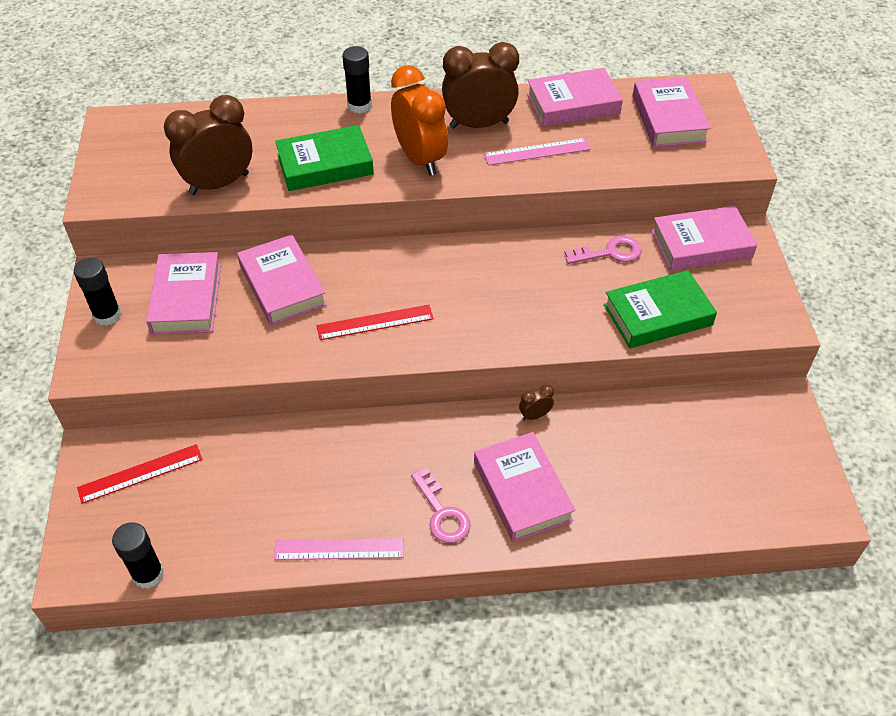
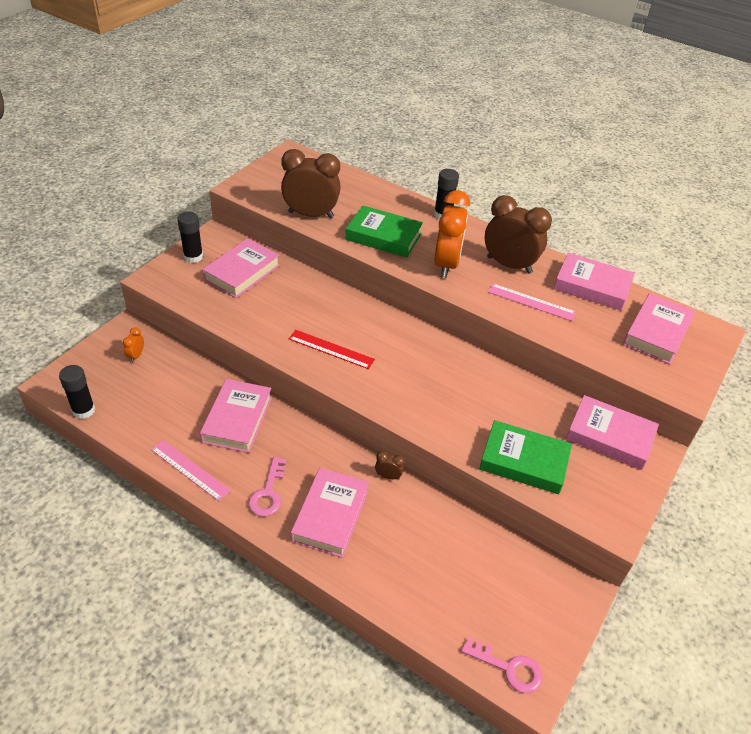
camera: 35 degrees right, 5 degrees down
red ruler [77,444,202,504] -> orange clock [123,327,144,362]
pink book [237,235,327,325] -> pink book moved to [200,379,272,453]
pink key [564,236,642,264] -> pink key moved to [461,637,543,693]

